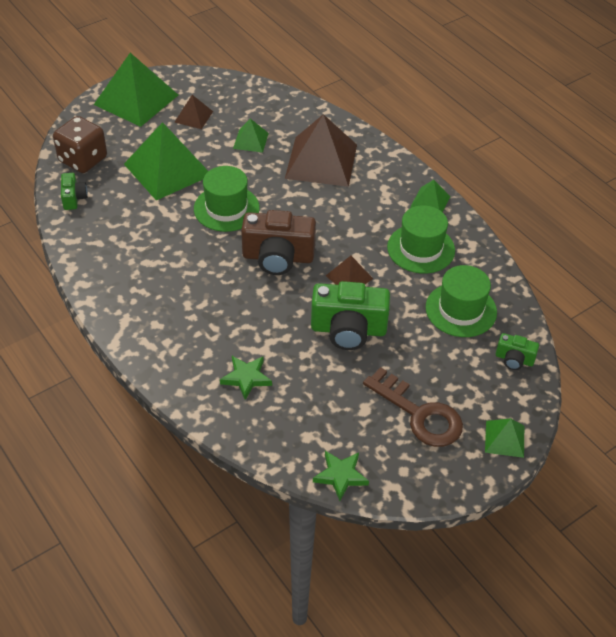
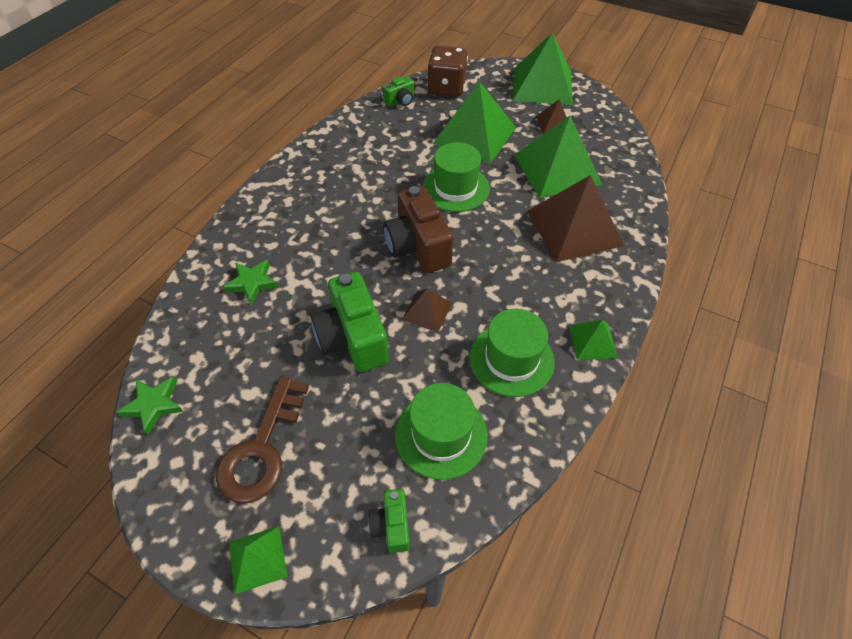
camera: 65 degrees right, 5 degrees up
green pyramid [233,119,269,153] -> green pyramid [514,116,602,198], size x2.07

